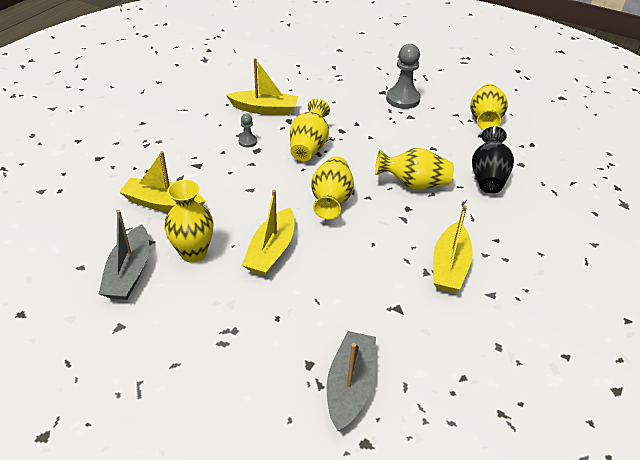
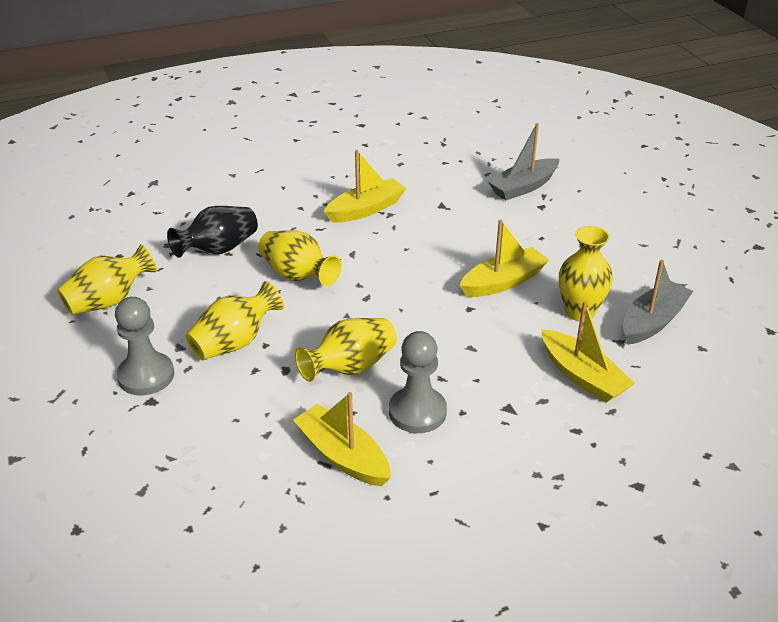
camera: 140 degrees left, 5 degrees down
grey pawn [239,114,257,147] -> grey pawn [389,331,447,433], size x2.01
yellow vase [311,156,354,220] -> yellow vase moved to [186,281,284,360]

